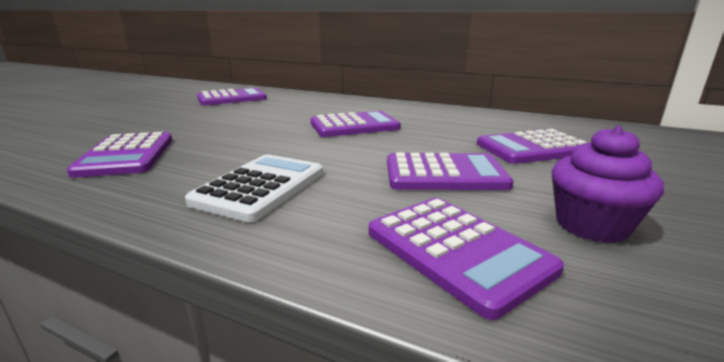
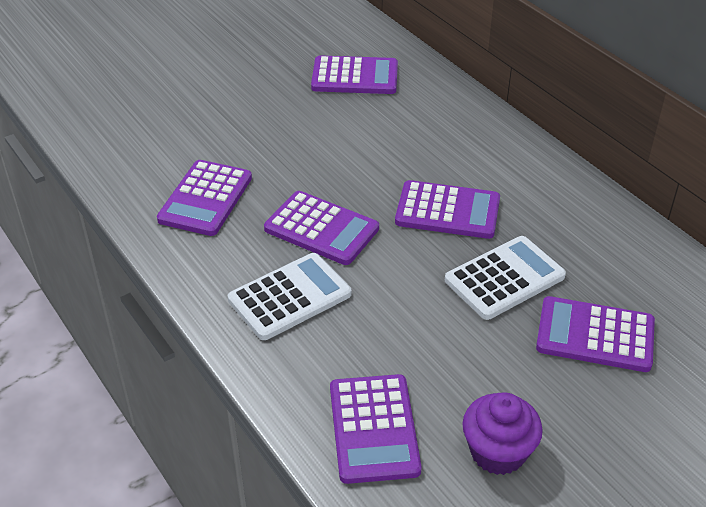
camera: 30 degrees right, 20 degrees up
purple calculator [387,153,513,190] -> purple calculator moved to [264,191,379,265]
none -> white calculator [445,236,566,320]

